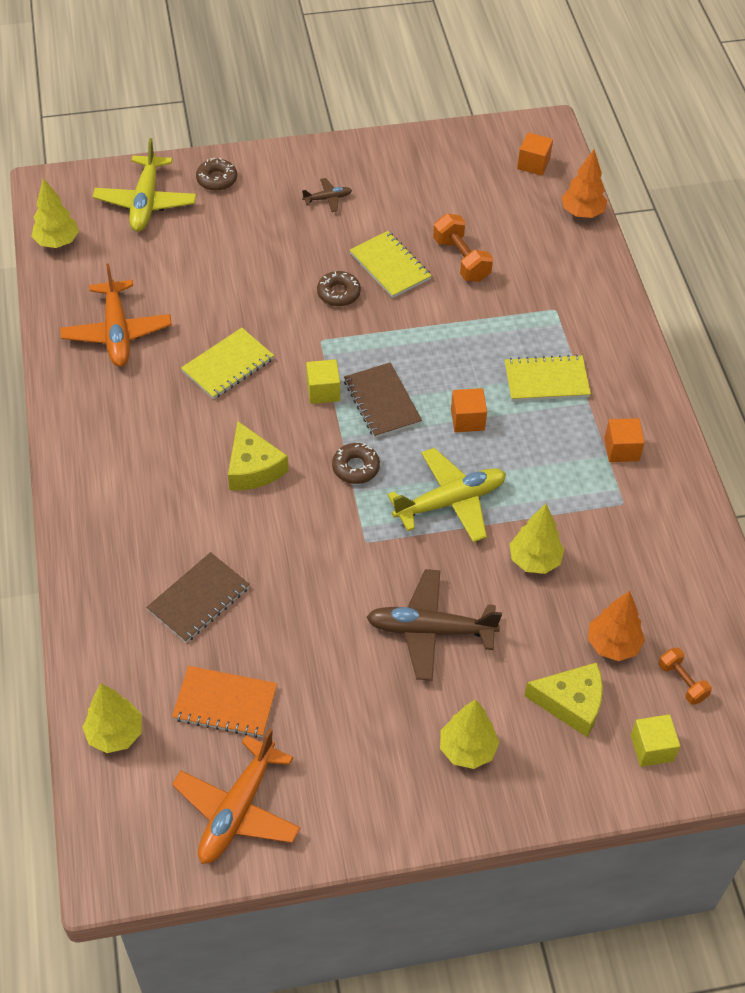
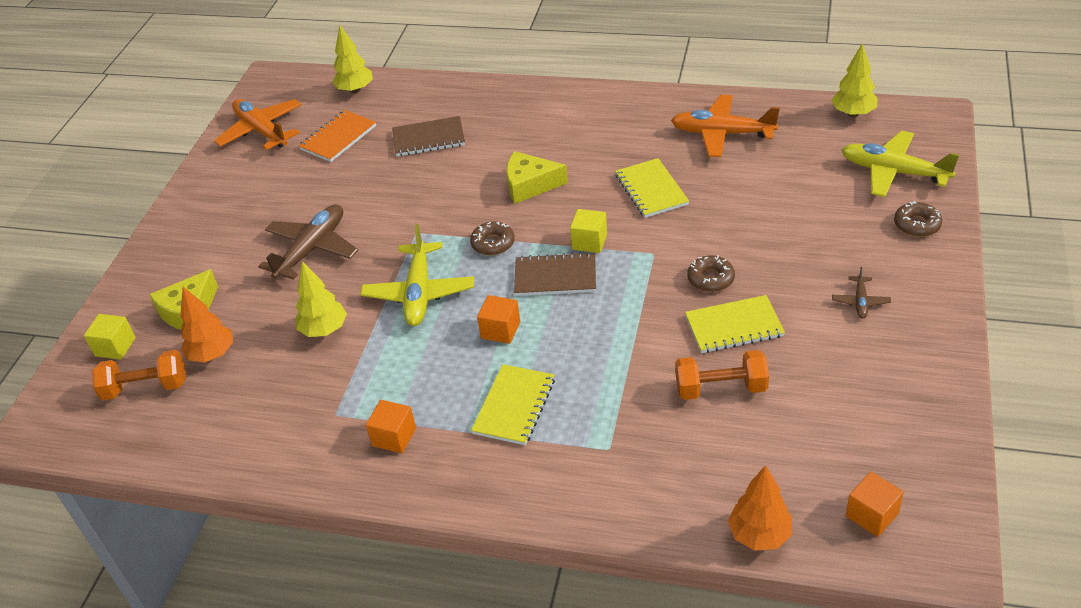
camera: 120 degrees right, 10 degrees down
brown notebook [146,552,250,643] -> brown notebook turned 75 degrees counterclockwise [392,116,465,157]
yellow tree [440,699,499,769] -> none
orange dumbbell [659,647,712,705] -> orange dumbbell [92,350,186,401], size x1.58

